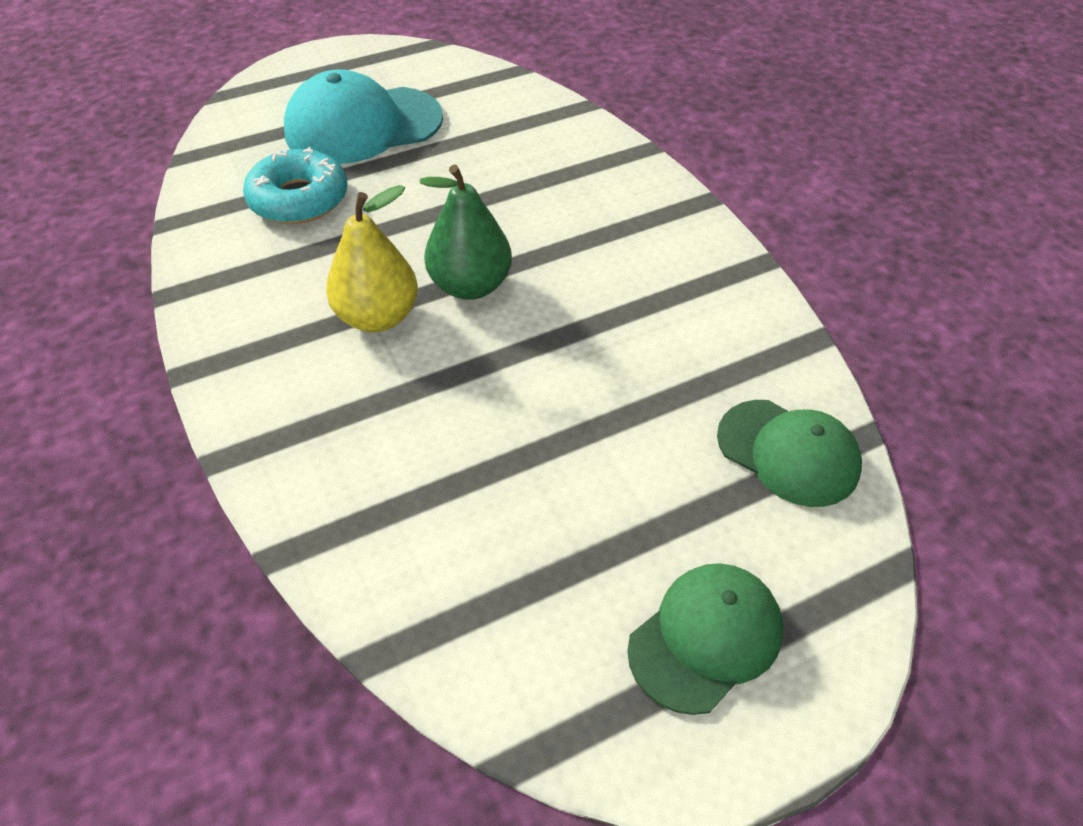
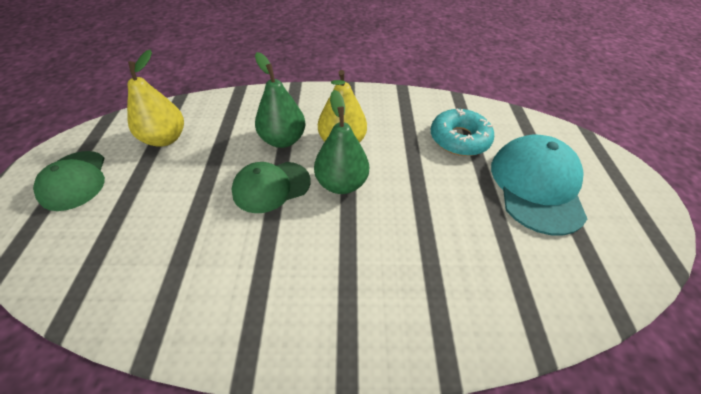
camera: 115 degrees right, 0 degrees up
green cap [717,400,862,507] -> green cap moved to [232,162,311,213]
none -> yellow pear [127,50,184,147]
none -> green pear [255,52,306,148]

